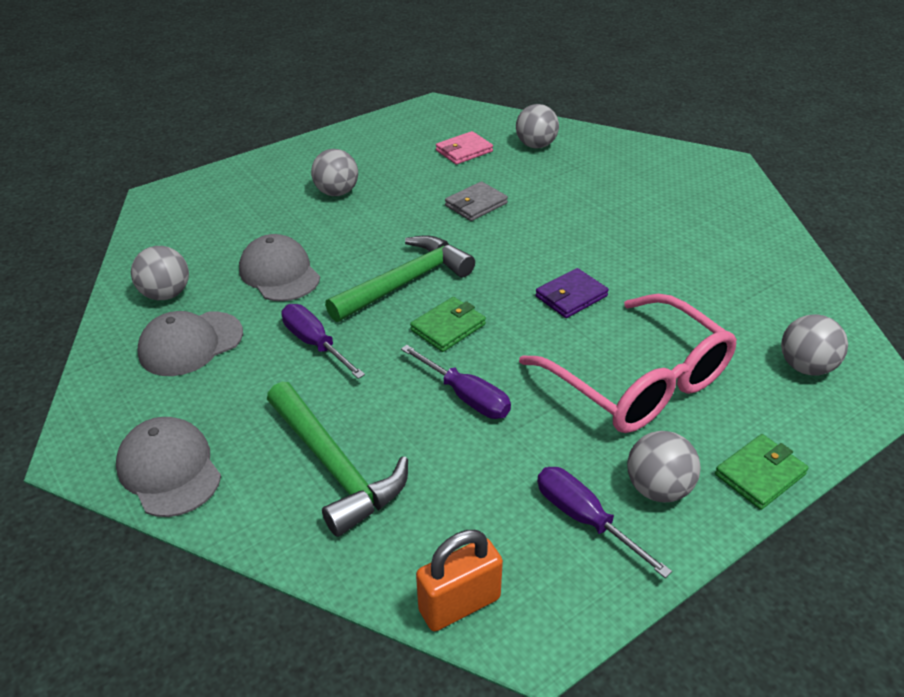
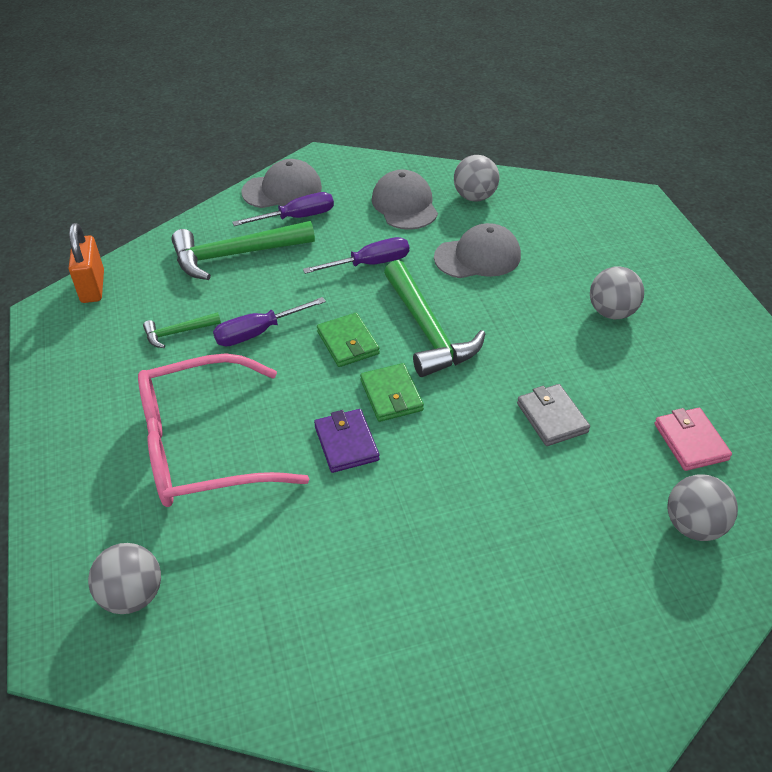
camera: 110 degrees right, 5 degrees up
purple screwdriver [537,467,672,578] -> purple screwdriver moved to [232,192,334,226]
grey ball [627,431,701,502] -> none
green wallet [715,434,809,510] -> green wallet moved to [360,363,424,422]
none -> green hammer [143,312,221,348]

